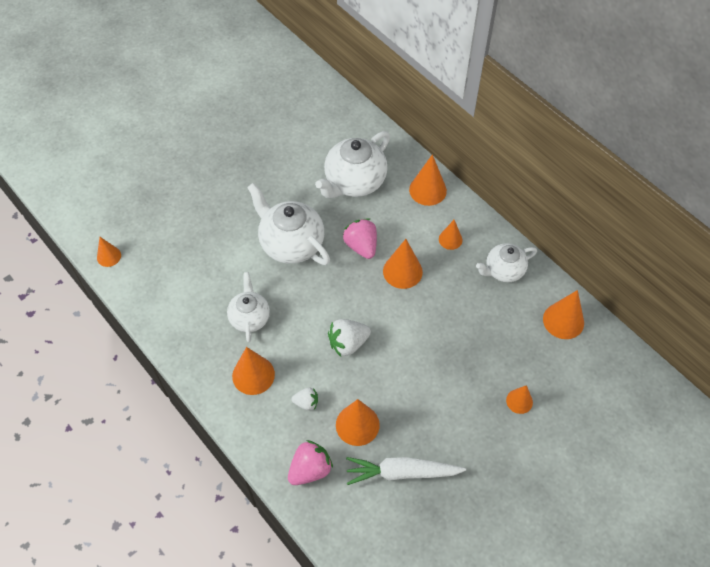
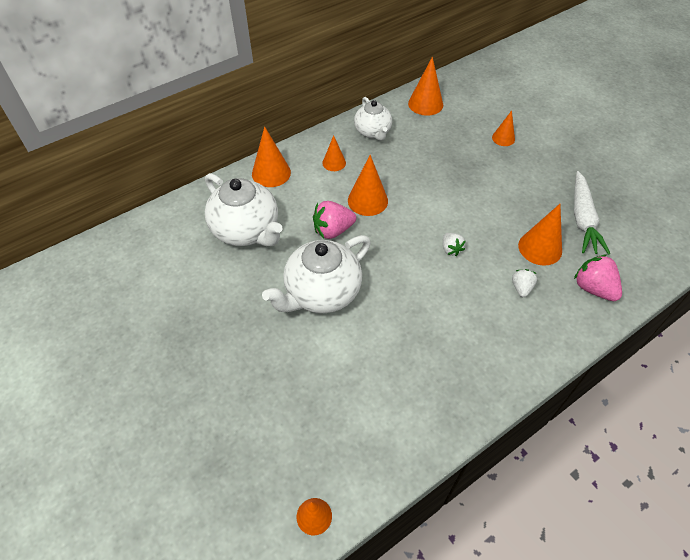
camera: 85 degrees left, 5 degrees down
white teapot [227,272,270,343] -> none
orange cone [232,347,275,395] -> none
white strawberry [328,319,371,357] -> white strawberry [443,233,466,256], size x0.60

